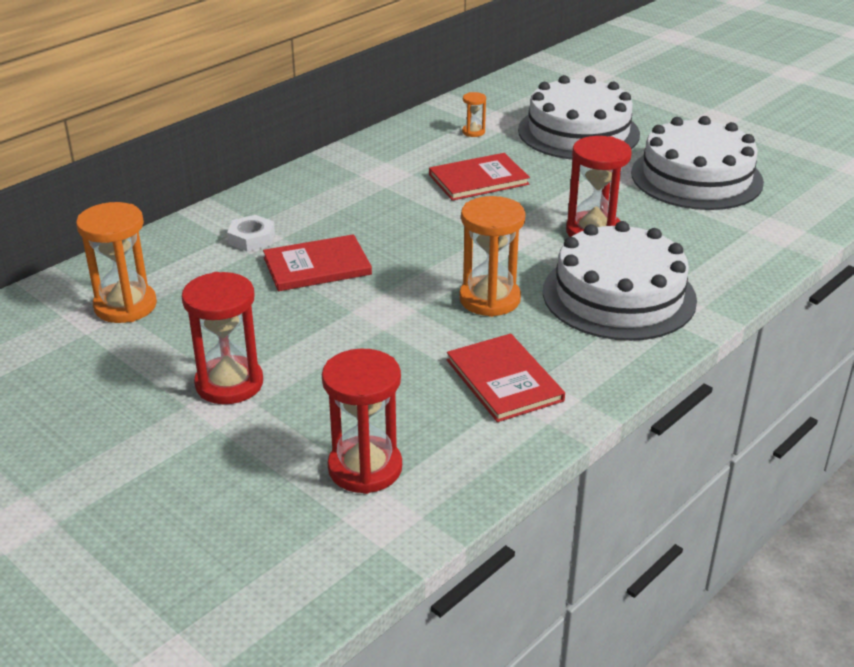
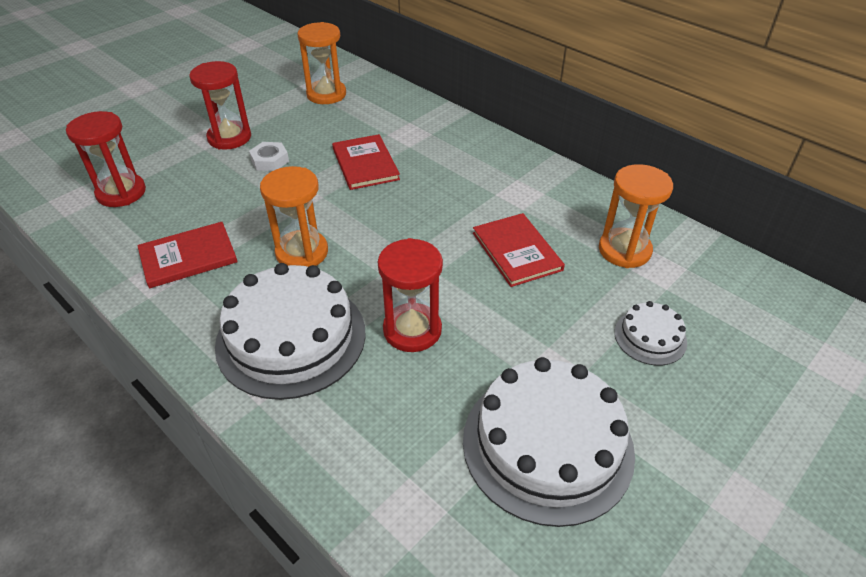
camera: 90 degrees right, 10 degrees up
white nut [227,215,275,252] -> white nut moved to [249,142,289,171]
orange hourglass [462,92,486,137] -> orange hourglass [599,164,673,268], size x2.10
white cake [518,75,640,160] -> white cake [615,301,687,366], size x0.48

